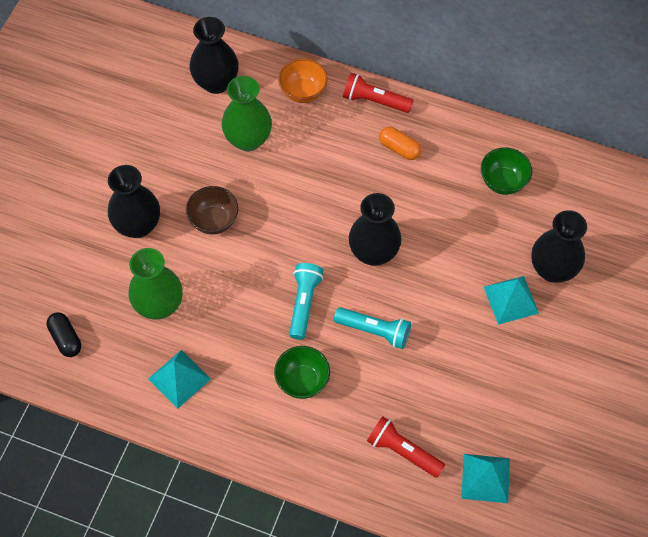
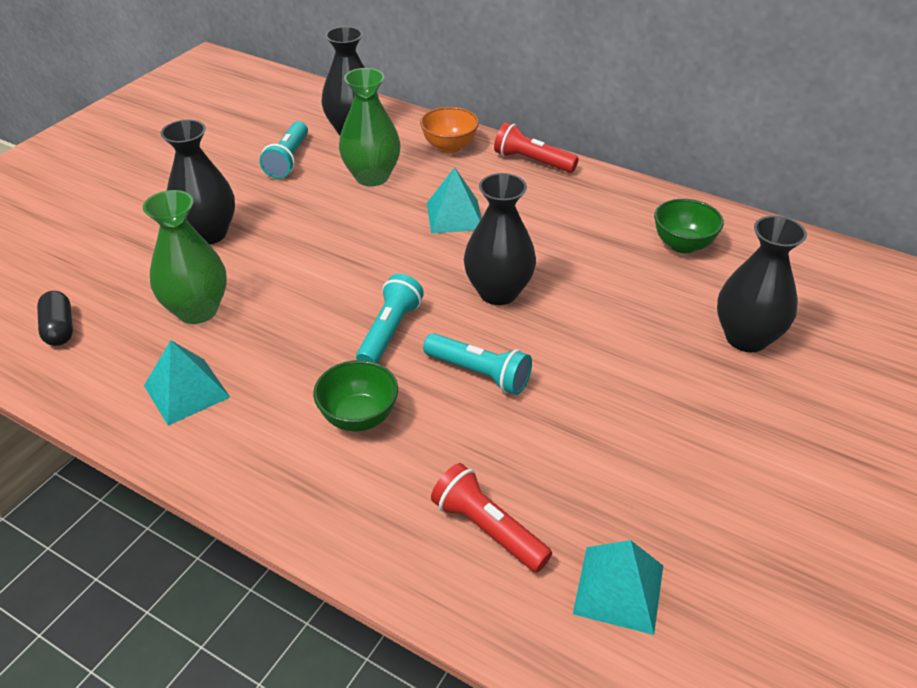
camera: 10 degrees right, 20 degrees down
brown bowl [186,186,238,234] -> none
orange capsule [379,127,422,160] -> none
turquoise pyramid [484,276,539,325] -> turquoise pyramid moved to [427,167,482,233]
none -> turquoise flashlight [260,121,308,179]

